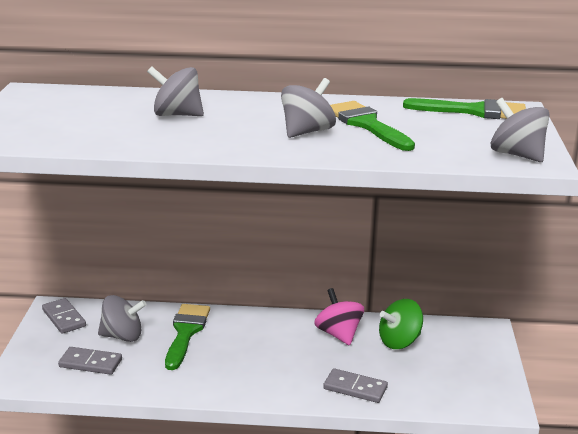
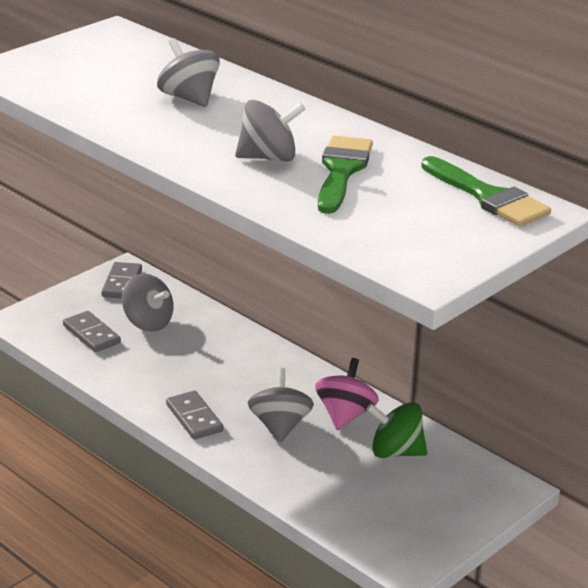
camera: 40 degrees right, 5 degrees up
green brush [165,304,210,370] -> none
grey domino [323,368,388,403] -> grey domino moved to [166,391,224,440]
grey spinning top [491,98,550,162] -> grey spinning top moved to [248,368,314,443]

